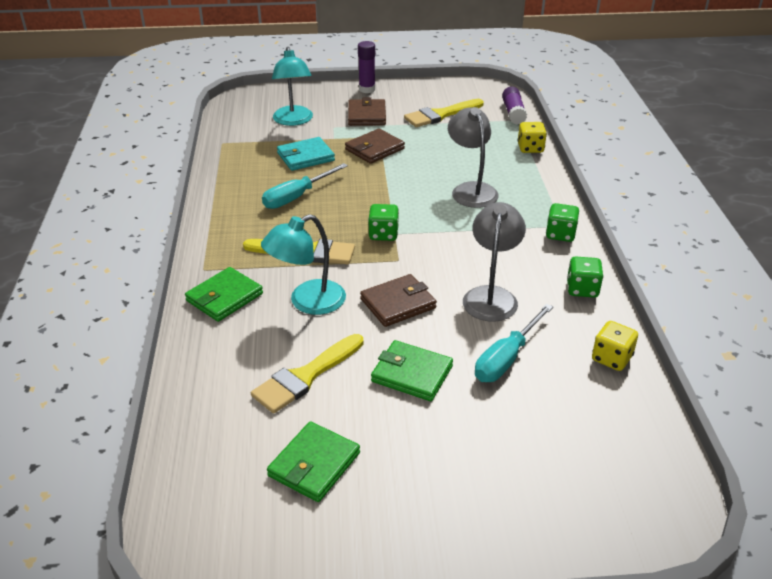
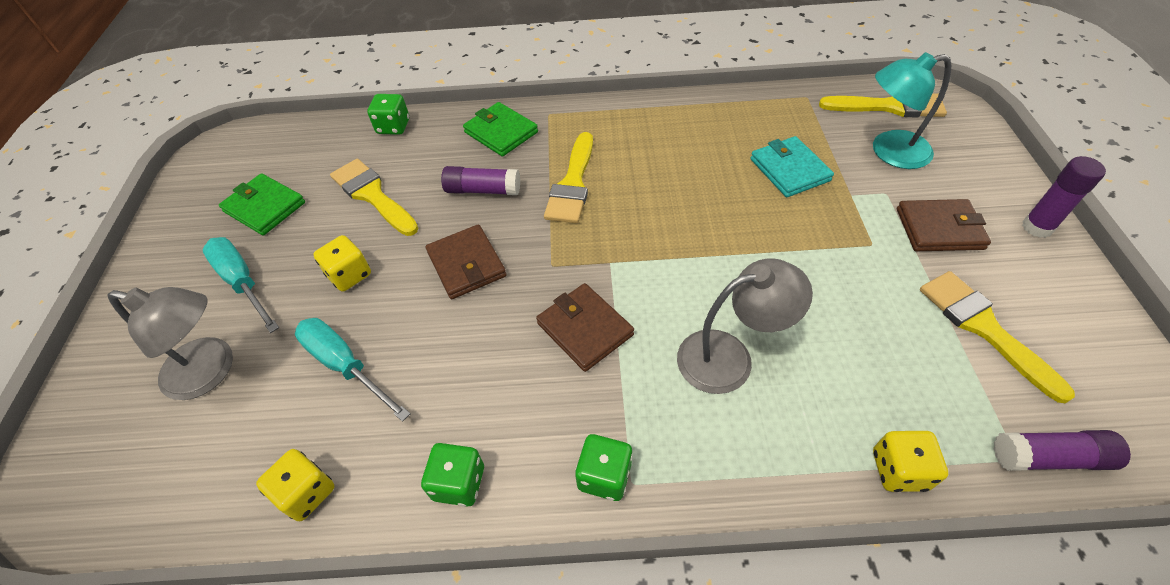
camera: 95 degrees right, 15 degrees up
turquoise lamp [261,214,346,315] -> purple glue stick [441,166,520,195]
turquoise screwdriver [262,163,348,209] -> turquoise screwdriver moved to [203,237,279,333]
brown wallet [345,129,405,164] -> brown wallet moved to [536,283,634,372]
green dice [368,204,399,241] -> green dice moved to [367,94,409,135]
green wallet [371,340,453,401] -> yellow dice [313,235,371,292]
grey lamp [463,202,526,322] -> grey lamp moved to [107,287,233,400]
none -> yellow brush [819,93,947,118]

